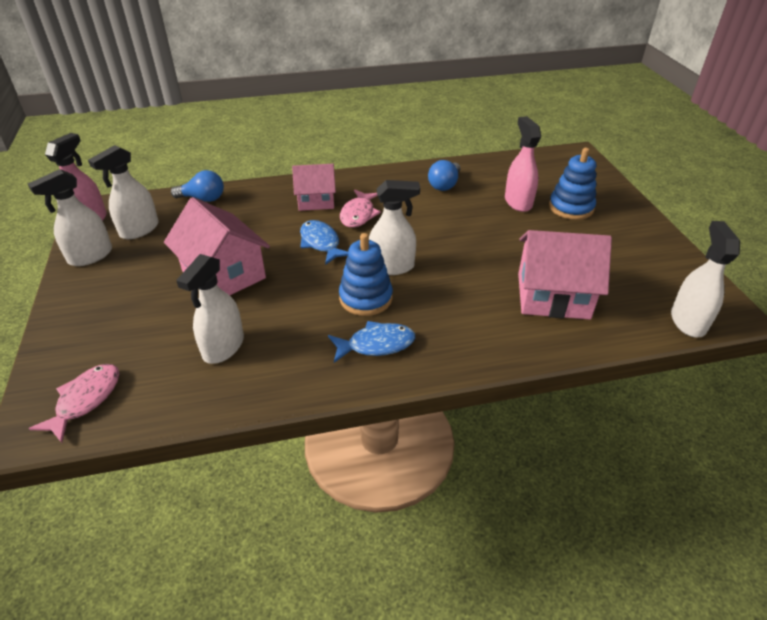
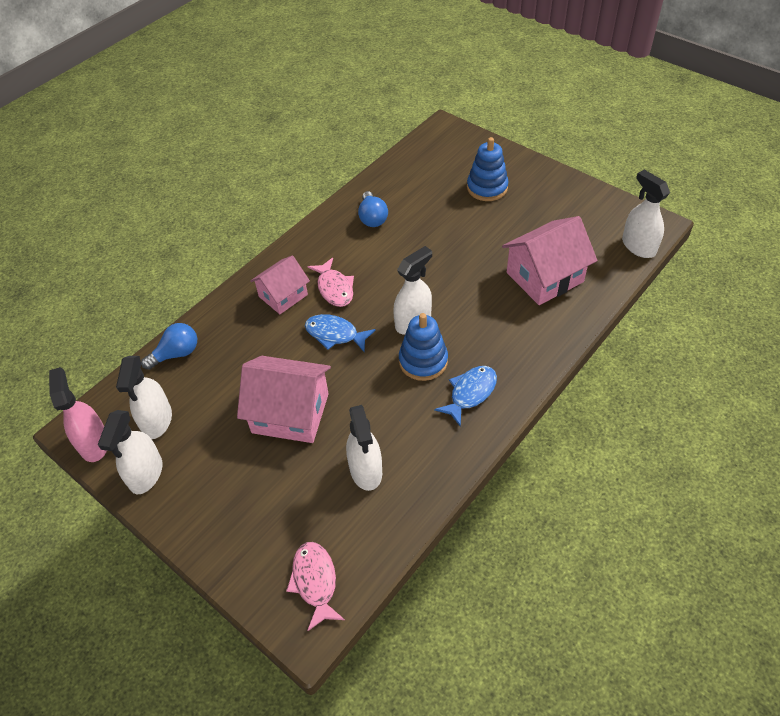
camera: 35 degrees left, 10 degrees up
pink spray bottle [505,116,541,212] -> none

